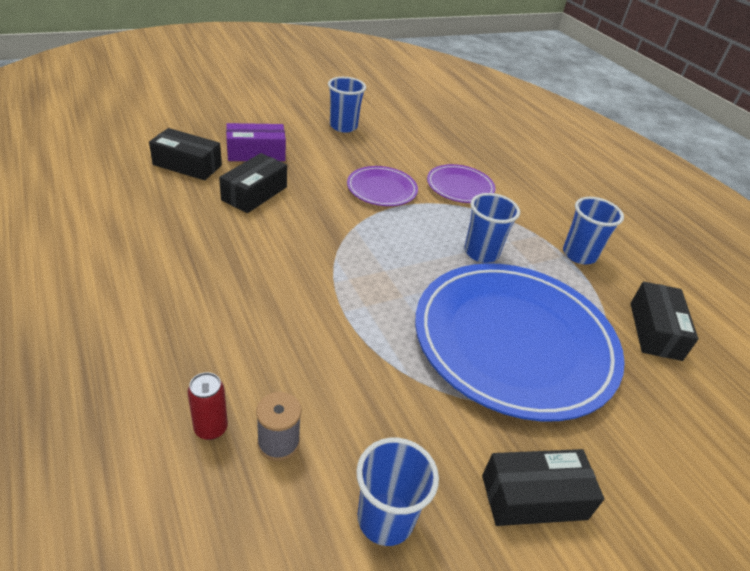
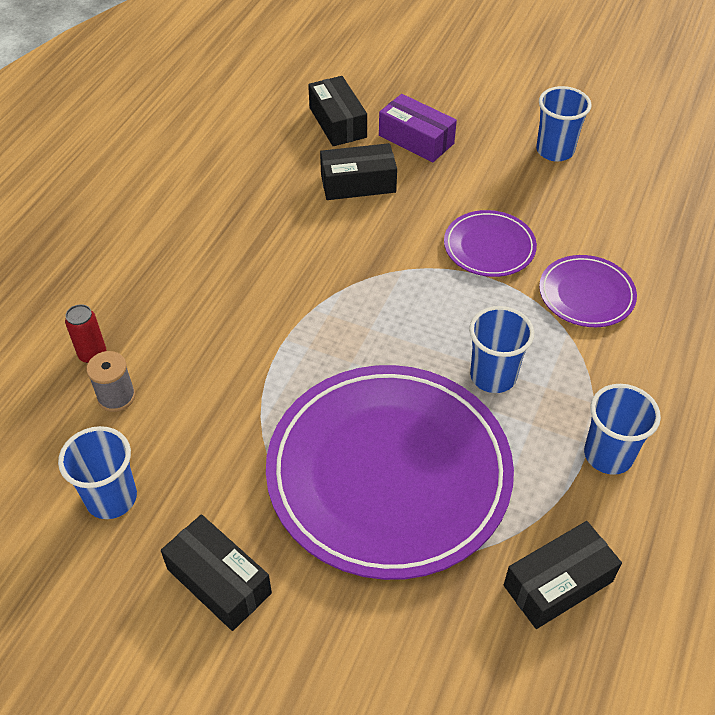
camera: 55 degrees right, 10 degrees up
blue plate [415,263,625,421] -> purple plate [266,365,514,580]

